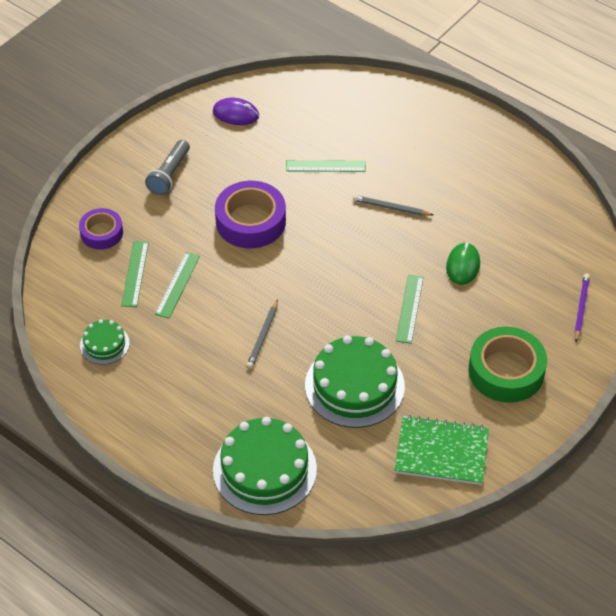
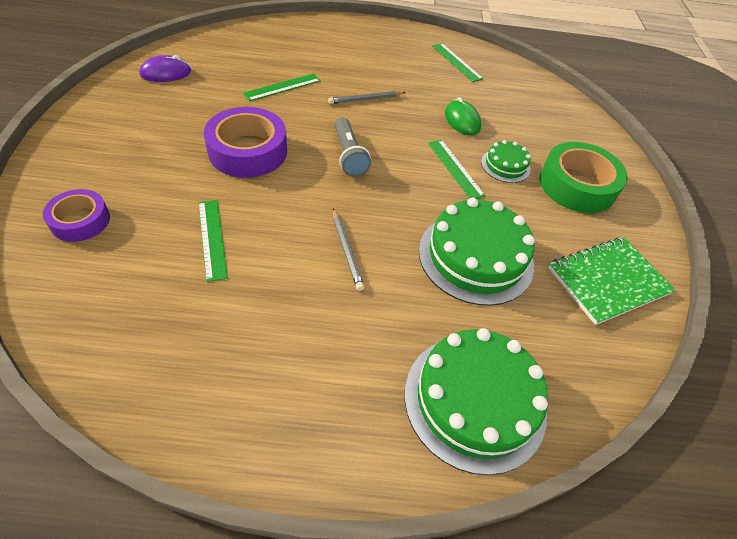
camera: 40 degrees left, 0 degrees up
green cake [80,319,130,365] -> green cake moved to [481,140,531,183]
green ruler [121,241,149,307] -> green ruler moved to [432,43,484,82]
grey flashlight [145,140,190,195] -> grey flashlight moved to [334,117,371,177]
purple pencil [575,274,590,342] -> none

